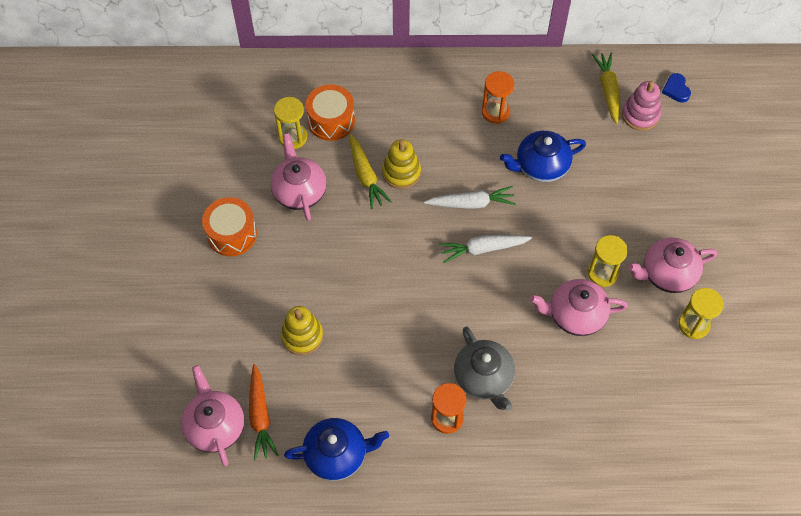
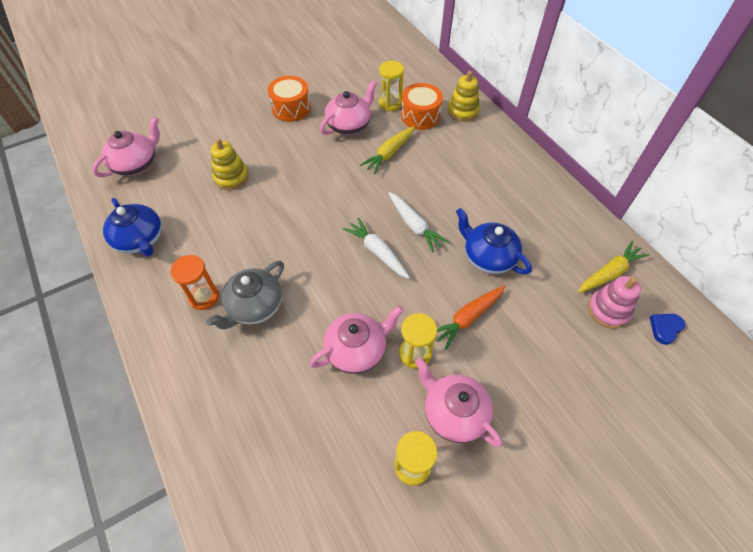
camera: 60 degrees right, 5 degrees down
orange carrot [249,364,278,460] -> orange carrot moved to [437,286,505,350]
yellow stacking toy [382,139,421,189] -> yellow stacking toy moved to [448,71,480,122]
orange hourglass [482,71,514,124] -> none
pink teapot [530,279,628,336] -> pink teapot turned 90 degrees clockwise [309,306,404,374]

